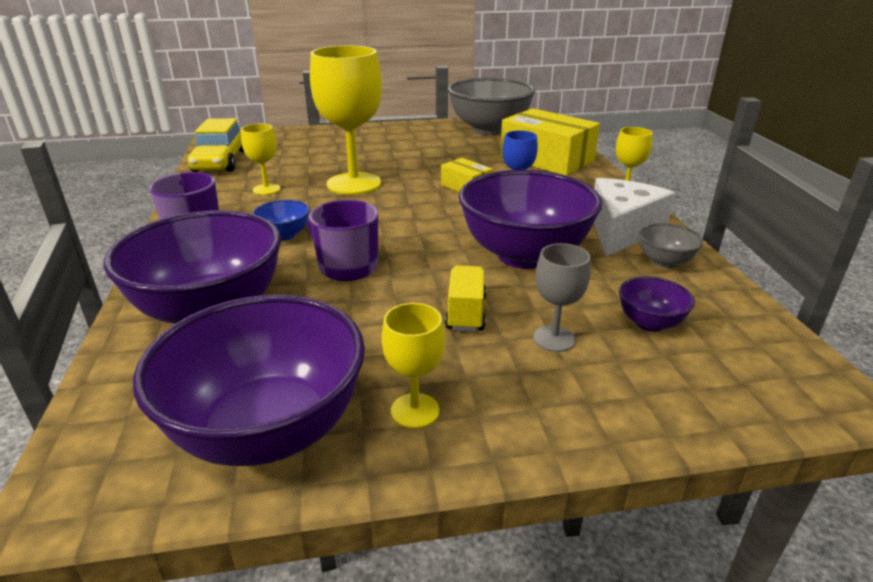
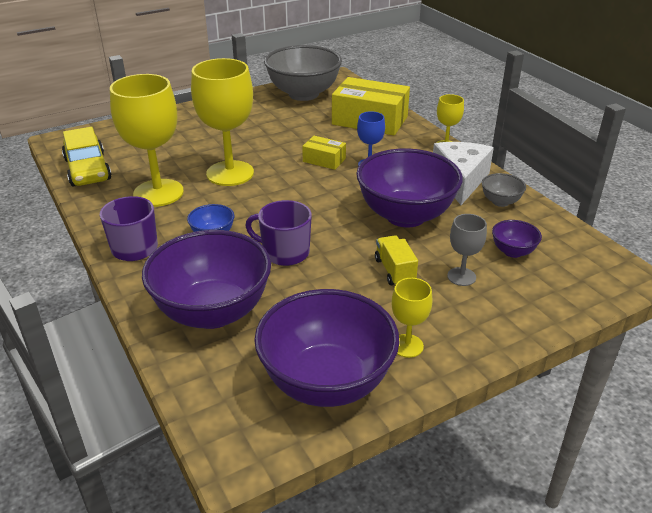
camera: 20 degrees left, 5 degrees up
yellow goblet [241,123,281,195] -> yellow goblet [110,74,184,207], size x2.05

